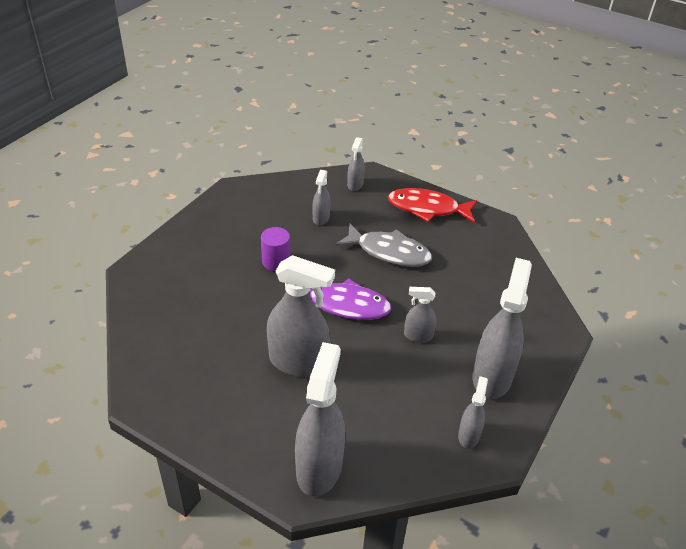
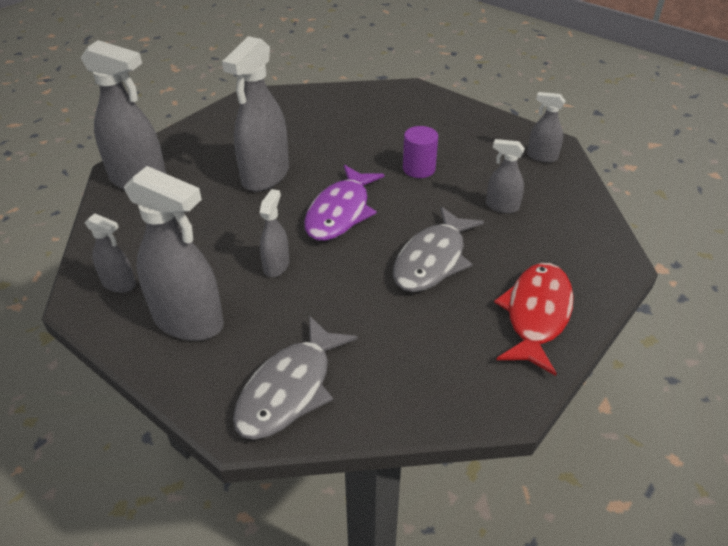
camera: 100 degrees right, 0 degrees up
grey spray bottle [347,137,365,191] -> grey spray bottle moved to [527,92,565,163]
none -> grey fish [233,316,357,440]

